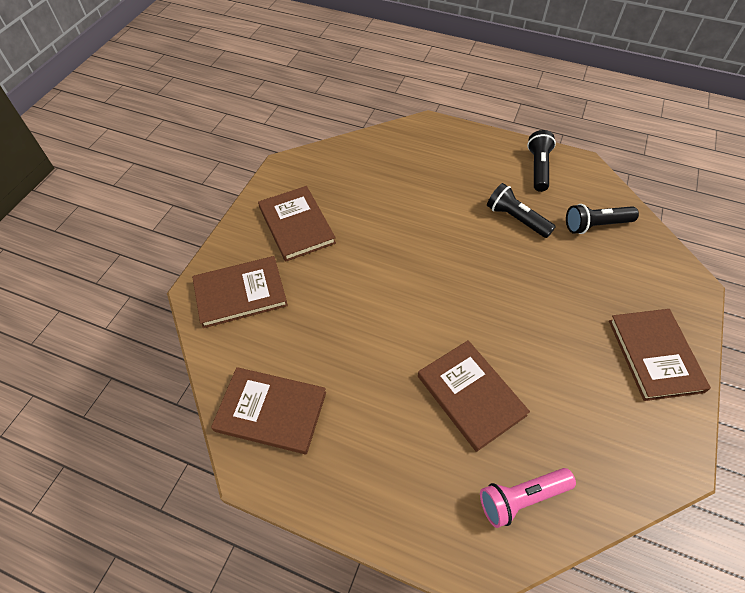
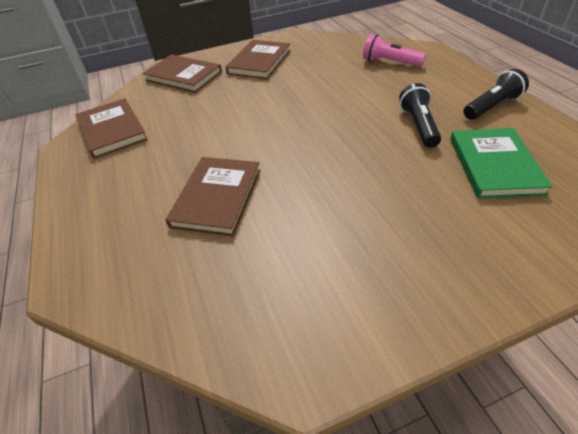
camera: 50 degrees right, 10 degrees down
pink flashlight [480,468,576,528] -> pink flashlight moved to [363,34,426,67]
black flashlight [566,204,639,234] -> green book [450,128,553,199]
brown book [609,309,711,401] -> none

